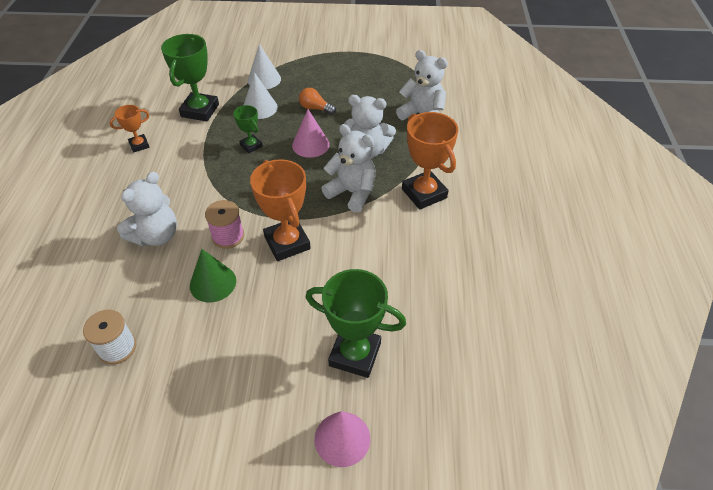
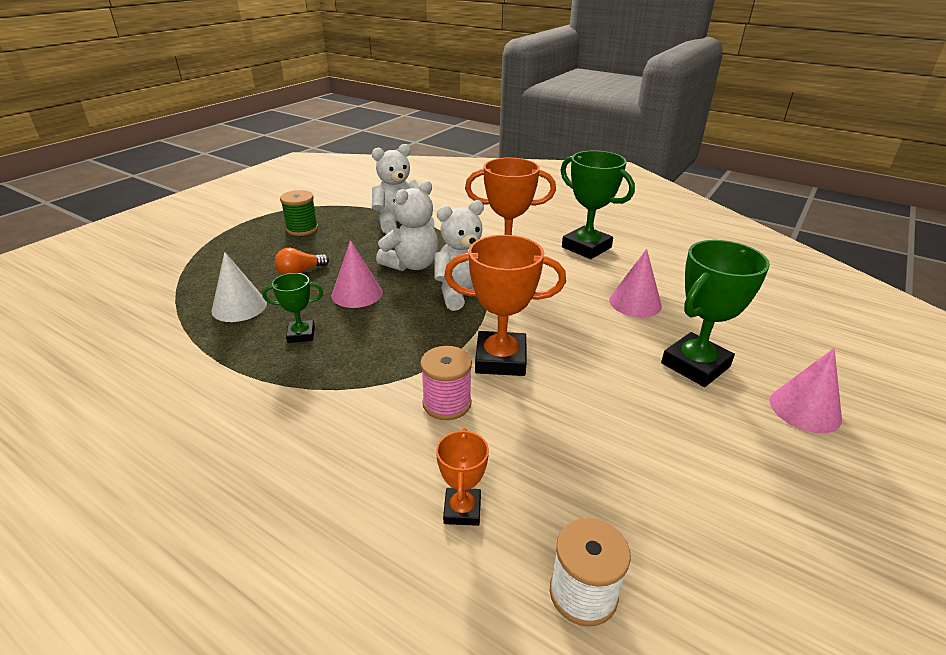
camera: 60 degrees left, 15 degrees down
orange trophy [110,105,150,153] -> orange trophy moved to [436,428,489,526]
white teddy bear [117,171,177,247] -> none
green trophy [161,34,219,121] -> green trophy moved to [561,151,635,259]
green cone [190,249,236,302] -> none
white cone [248,44,281,89] -> none
none -> green spool [280,190,318,236]
none -> pink cone [609,249,662,317]

